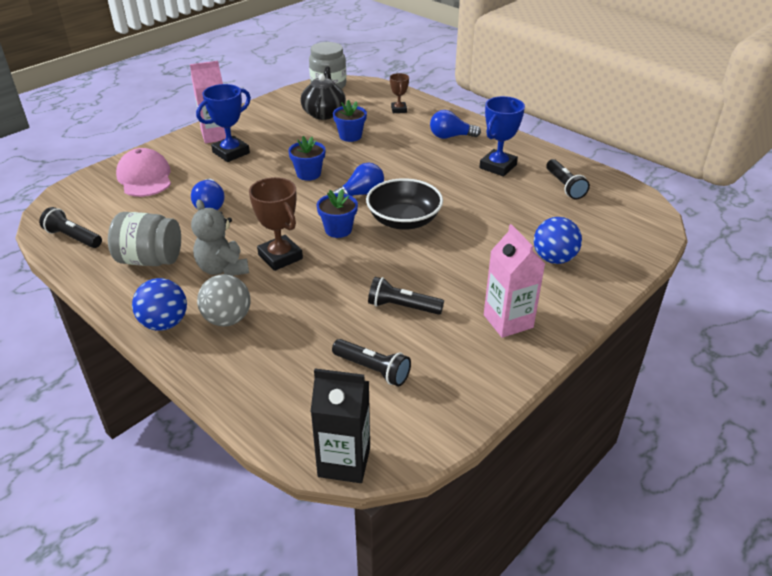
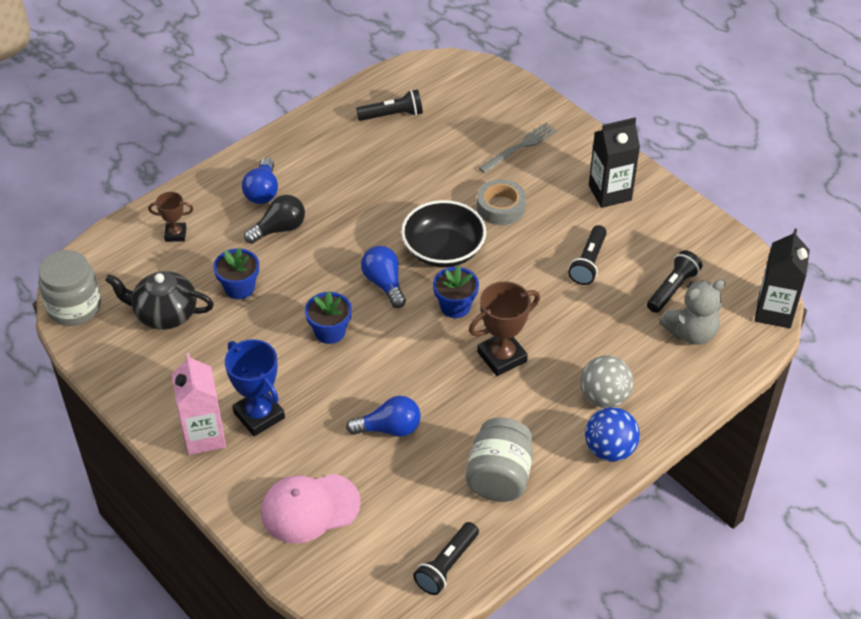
camera: 85 degrees left, 10 degrees up
grey teddy bear [191,199,249,276] -> grey teddy bear moved to [659,279,725,345]
blue trophy [479,96,525,176] -> none
pink carton [484,224,545,338] -> black carton [589,117,640,208]
blue ball [534,217,582,264] -> grey fork [479,123,557,173]
none -> black light bulb [244,195,305,244]
none -> grey tape [477,179,526,225]

